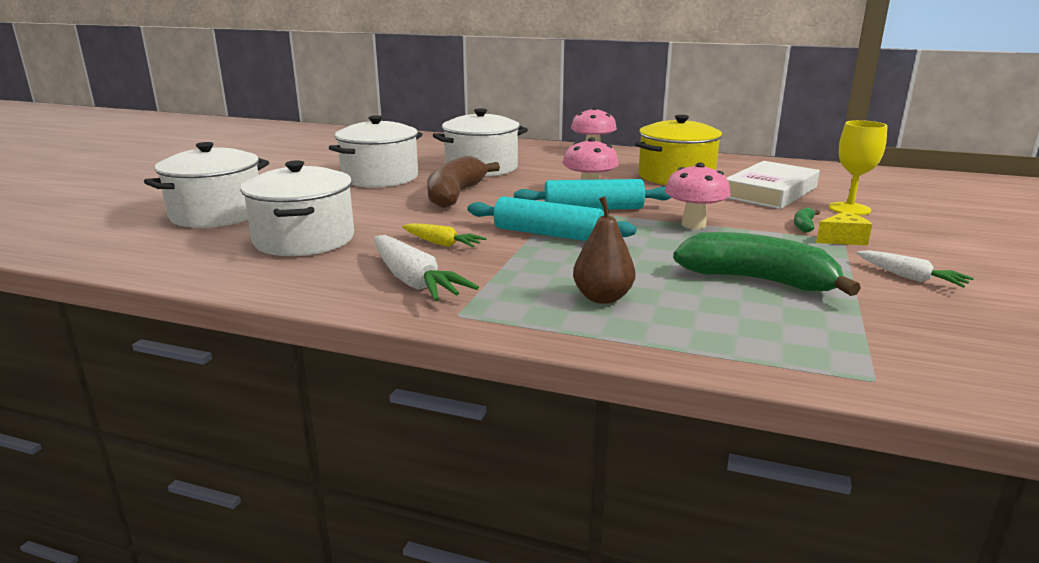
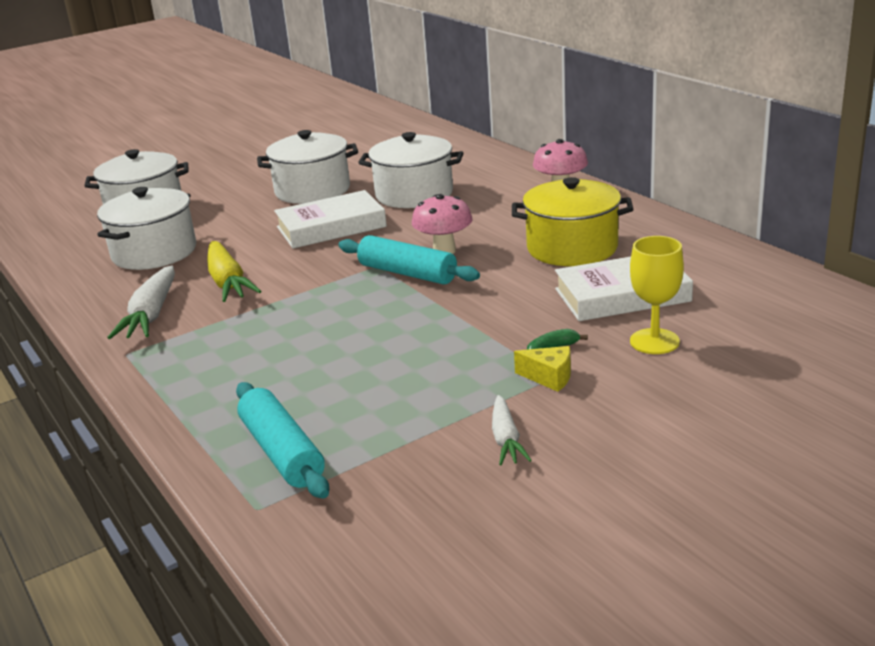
camera: 40 degrees right, 5 degrees up
yellow carrot [402,223,487,247] -> yellow carrot [207,241,261,302], size x1.64
brown banana [427,156,500,208] -> white book [274,190,387,249]
turquoise rolling pin [467,196,636,241] -> turquoise rolling pin moved to [236,382,329,499]
brown pear [573,196,636,304] -> none
pink mushroom [665,162,730,229] -> none
green banana [673,232,861,296] -> none

